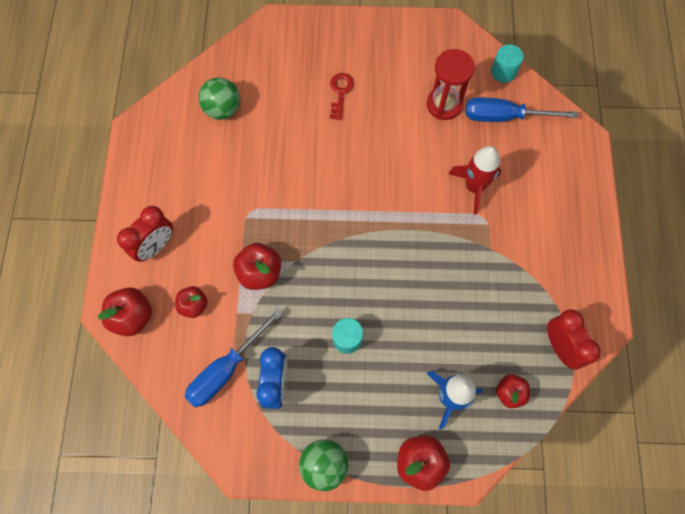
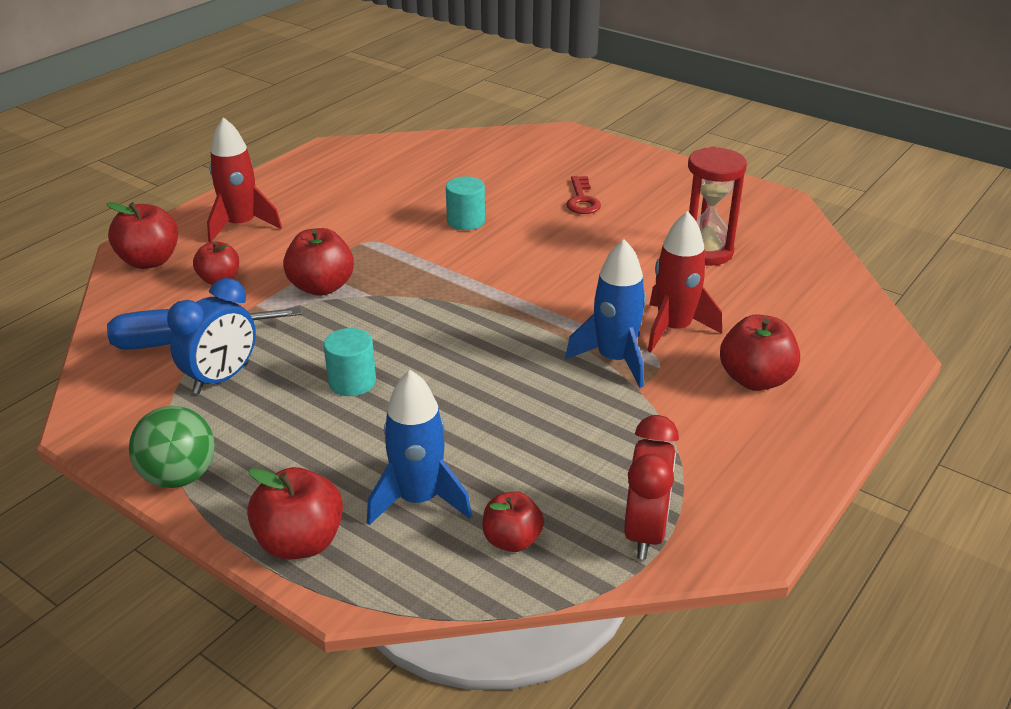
camera: 35 degrees right, 35 degrees down
red clock [117,206,173,262] -> red rocket [207,117,282,242]
green ball [199,77,240,120] -> none
red key [330,73,354,120] -> red key turned 135 degrees clockwise [566,176,601,214]
blue screwdriver [465,97,578,122] -> none
turquoise cylinder [491,45,524,83] -> turquoise cylinder moved to [446,176,485,230]
none -> blue rocket [565,239,646,388]
none -> red apple [720,314,800,391]

